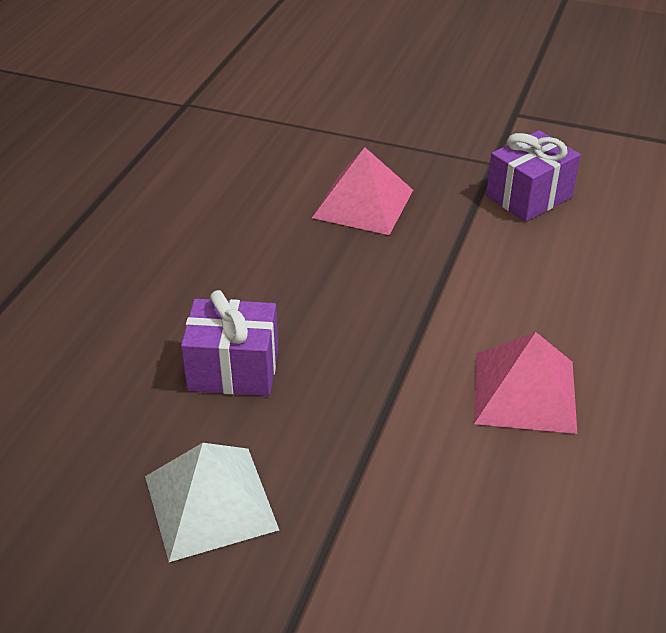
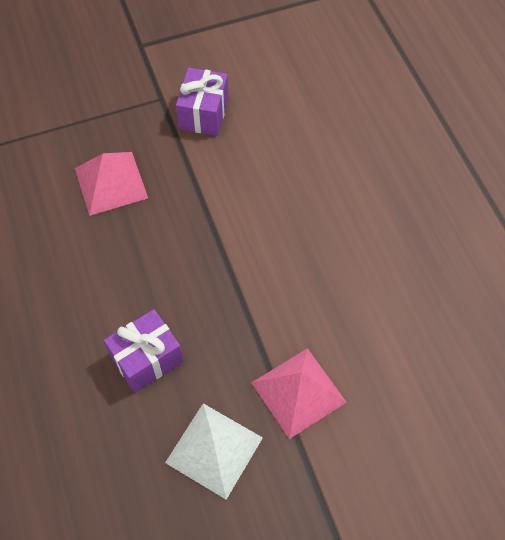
camera: 40 degrees left, 20 degrees up
pink pyramid [474,332,577,434] -> pink pyramid moved to [251,348,347,439]

